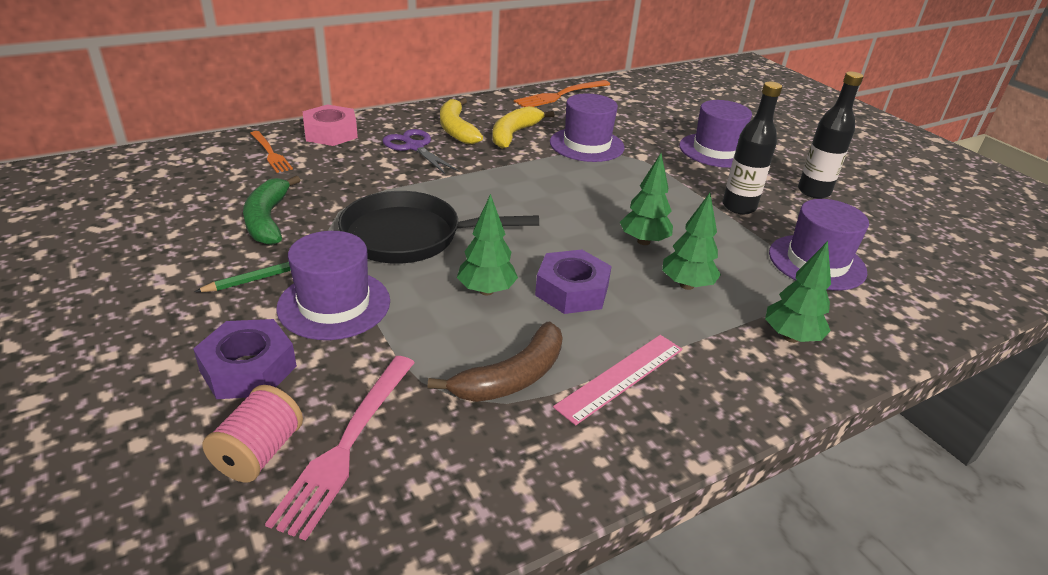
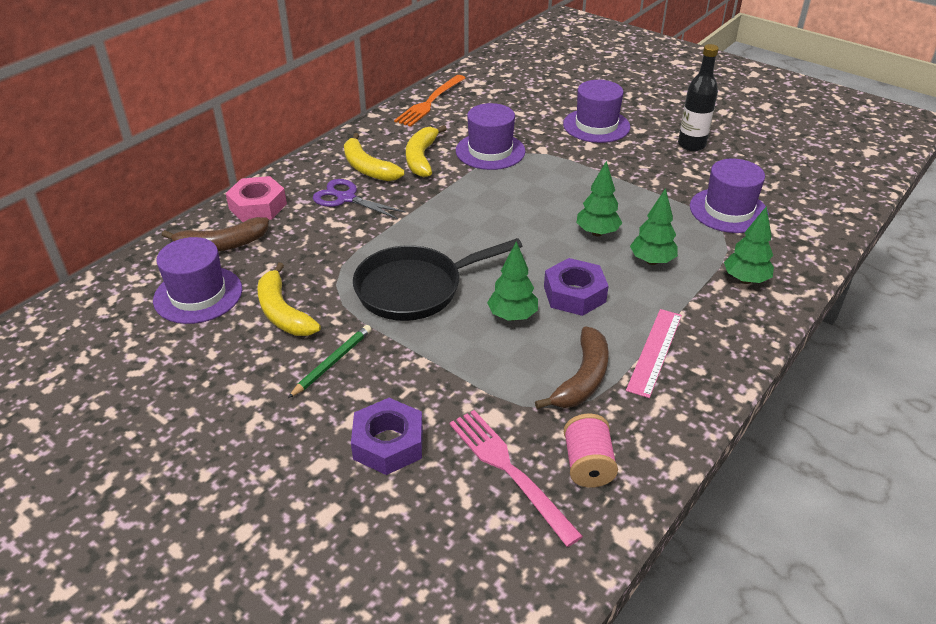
camera: 20 degrees left, 5 degrees up
pink spool [202,385,303,483] -> pink spool moved to [564,414,618,488]
green banana [243,175,300,245] -> yellow banana [257,262,321,336]
orange fork [250,131,293,173] -> brown banana [162,217,269,252]
pink fork [265,356,415,541] -> pink fork turned 150 degrees clockwise [450,410,583,547]
purple hat [276,231,390,340] -> purple hat moved to [153,237,242,324]
black bottle [722,82,782,214] -> none

